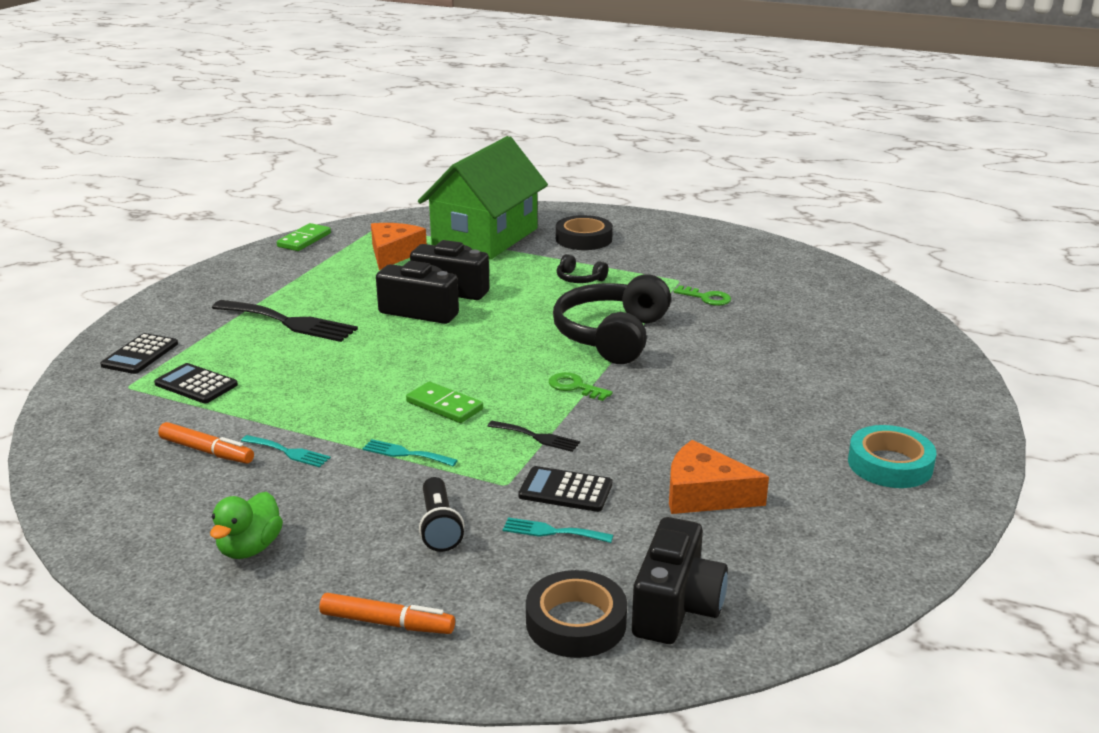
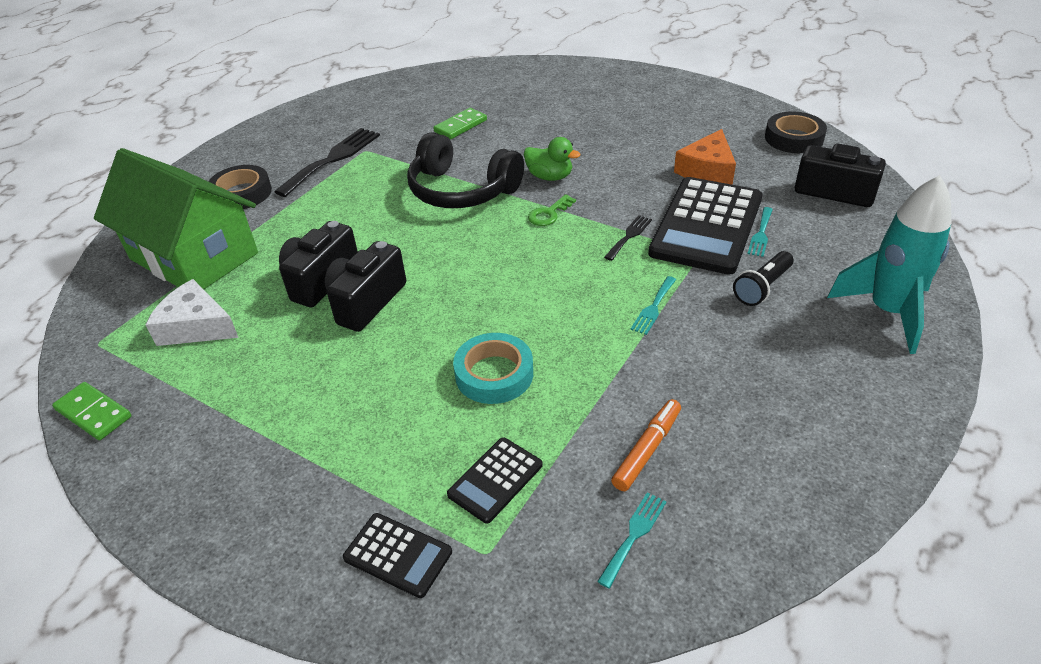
camera: 80 degrees left, 15 degrees up
green duck [210,492,283,559] -> green duck moved to [524,137,580,181]
black fork [212,300,358,342] -> black fork moved to [274,128,380,197]
turquoise fork [241,435,331,468] -> turquoise fork moved to [597,492,667,588]
orange marker [319,593,455,634] -> turquoise rocket [827,175,952,354]
orange cheese [371,223,427,270] -> white cheese [146,279,239,346]
green domino [406,382,483,423] -> green domino moved to [433,108,487,139]
black flashlight [419,477,464,552] -> black flashlight turned 135 degrees clockwise [733,251,793,306]
black calculator [518,466,612,512] -> black calculator [648,177,762,275], size x2.10
black tape [526,570,627,658] -> black tape moved to [765,111,827,153]
black headphones [557,254,608,283] -> none
green key [673,285,731,306] -> none
turquoise tape [848,425,936,488] -> turquoise tape moved to [453,333,533,404]

